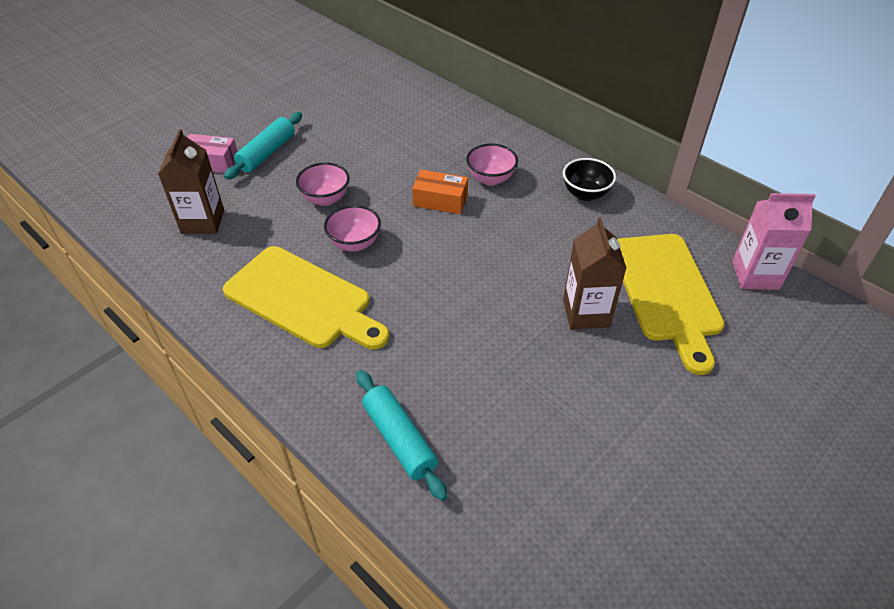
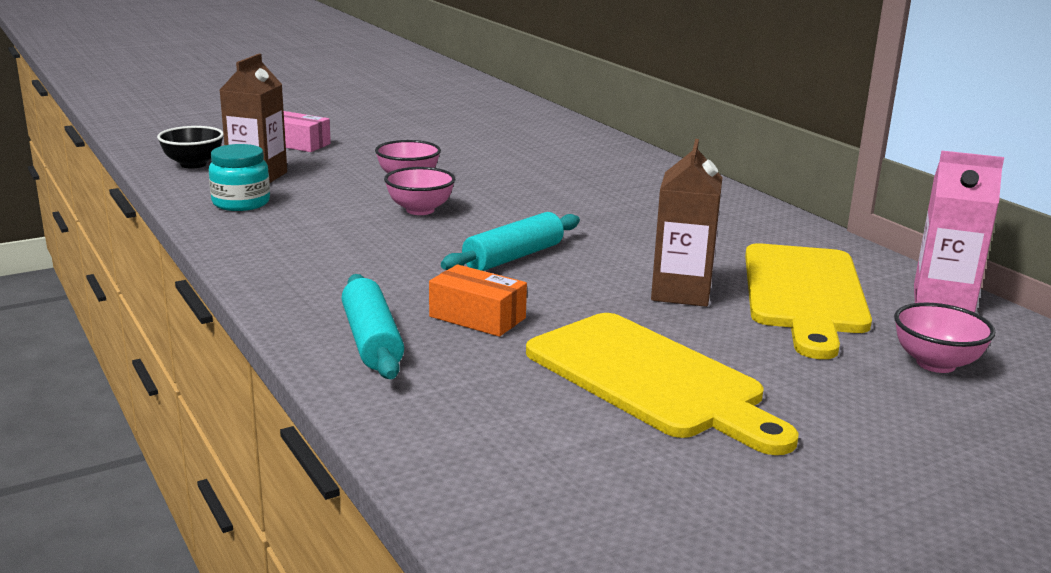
camera: 15 degrees right, 25 degrees down
yellow cutting board [223,246,389,349] -> yellow cutting board moved to [526,313,799,455]
turquoise rolling pin [224,112,302,180] -> turquoise rolling pin moved to [441,212,580,271]
orange box [412,170,468,214] -> orange box moved to [429,265,527,337]
pink bowl [466,144,518,186] -> pink bowl moved to [894,303,995,373]
black bowl [563,158,616,201] -> black bowl moved to [157,126,224,168]
none -> turquoise jar [209,144,270,211]

